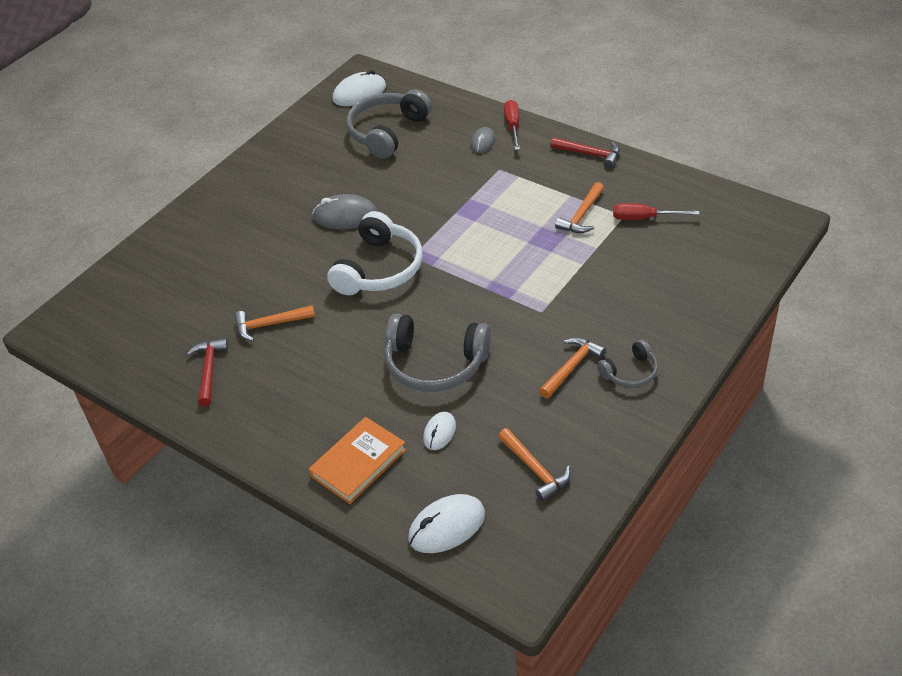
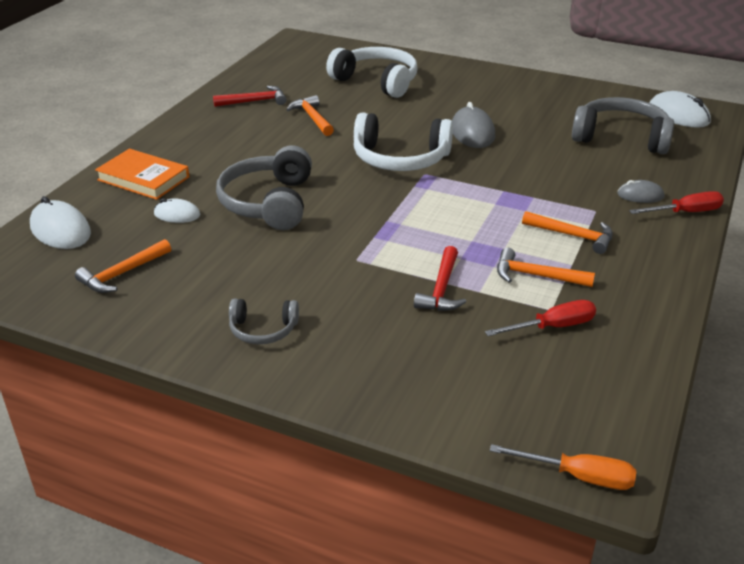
camera: 75 degrees right, 10 degrees down
orange hammer [539,337,606,398] -> orange hammer moved to [522,211,613,254]
red hammer [550,137,620,168] -> red hammer moved to [414,246,467,311]
grey headphones [597,340,658,388] -> grey headphones turned 45 degrees counterclockwise [229,299,299,344]
red screwdriver [613,203,699,220] -> red screwdriver turned 75 degrees clockwise [485,300,596,336]
none -> white headphones [326,47,418,98]
none -> orange screwdriver [490,444,636,490]

